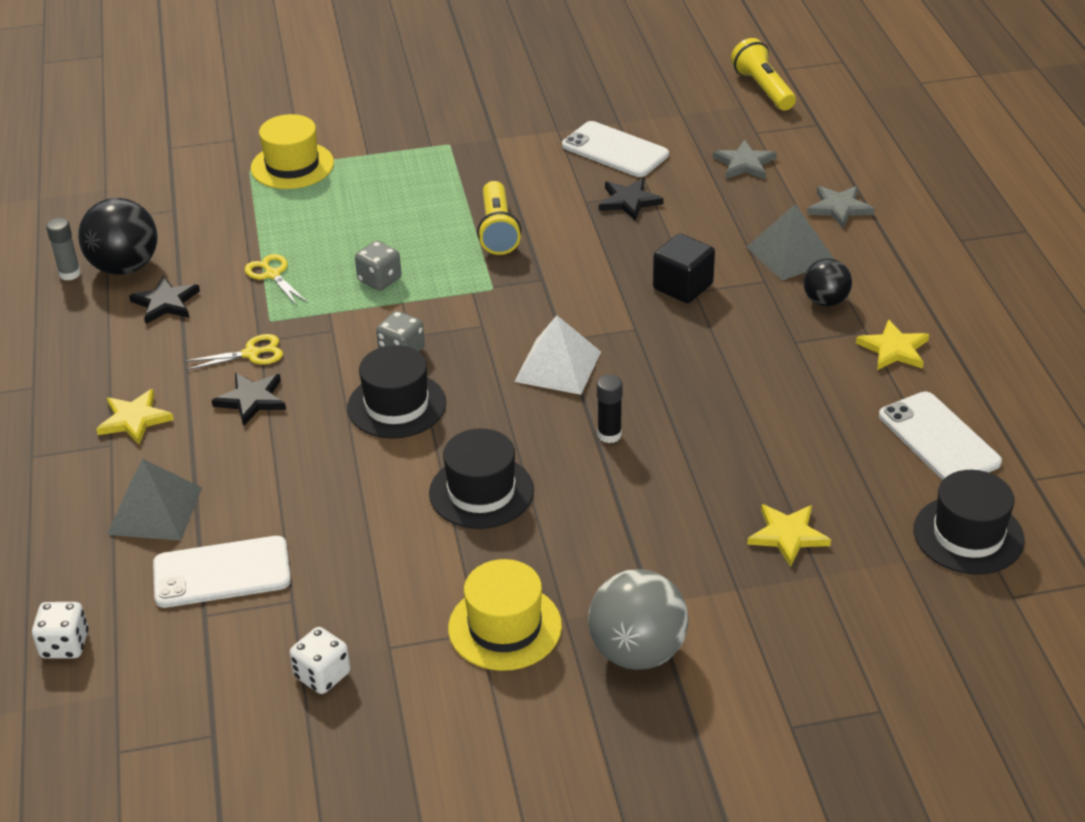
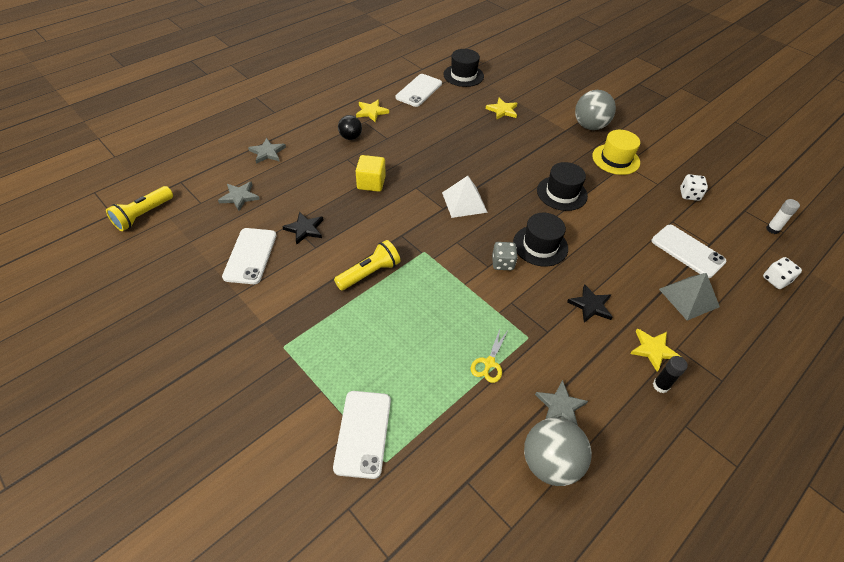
camera: 125 degrees left, 10 degrees up
grey glue stick [46,218,81,280] -> none
black ball [78,198,157,275] -> grey ball [524,418,592,486]
black star [129,276,200,324] -> grey star [535,380,588,426]
yellow scissors [184,334,283,370] -> none
yellow hat [251,114,334,189] -> white phone [333,391,391,479]
grey dice [355,241,402,291] -> none
black glue stick [597,375,623,443] -> black glue stick moved to [653,356,688,393]
black cube [653,233,715,303] -> yellow cube [356,155,386,192]
grey pyramid [746,204,834,281] -> none
none -> white glue stick [766,199,800,234]

